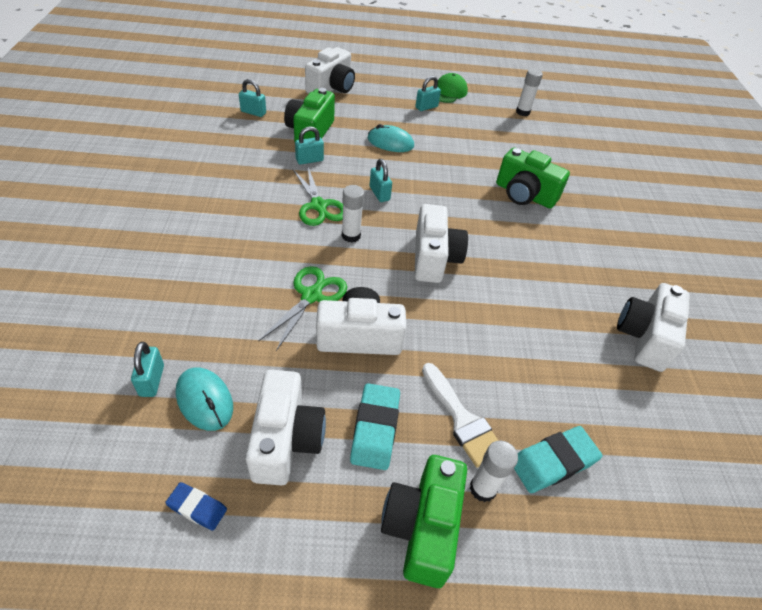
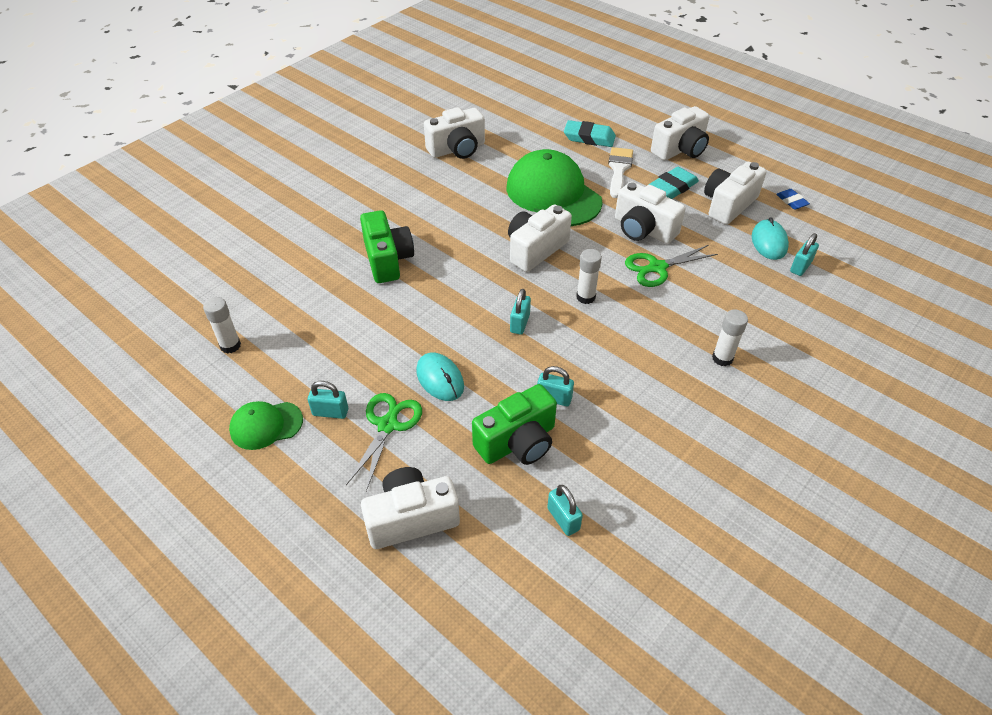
camera: 135 degrees left, 0 degrees up
green scissors [293,167,343,226] -> green scissors moved to [346,393,422,491]
green camera [381,455,467,588] -> white camera [651,106,709,160]
white glue stick [470,441,518,502] -> white glue stick moved to [712,310,748,367]
none -> green cap [506,149,602,226]

